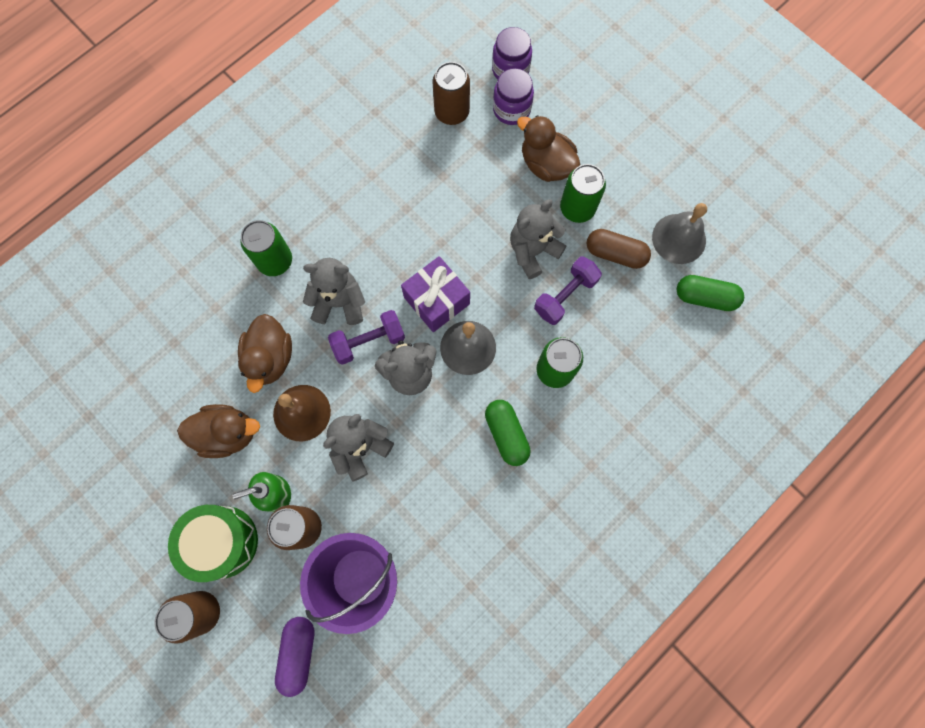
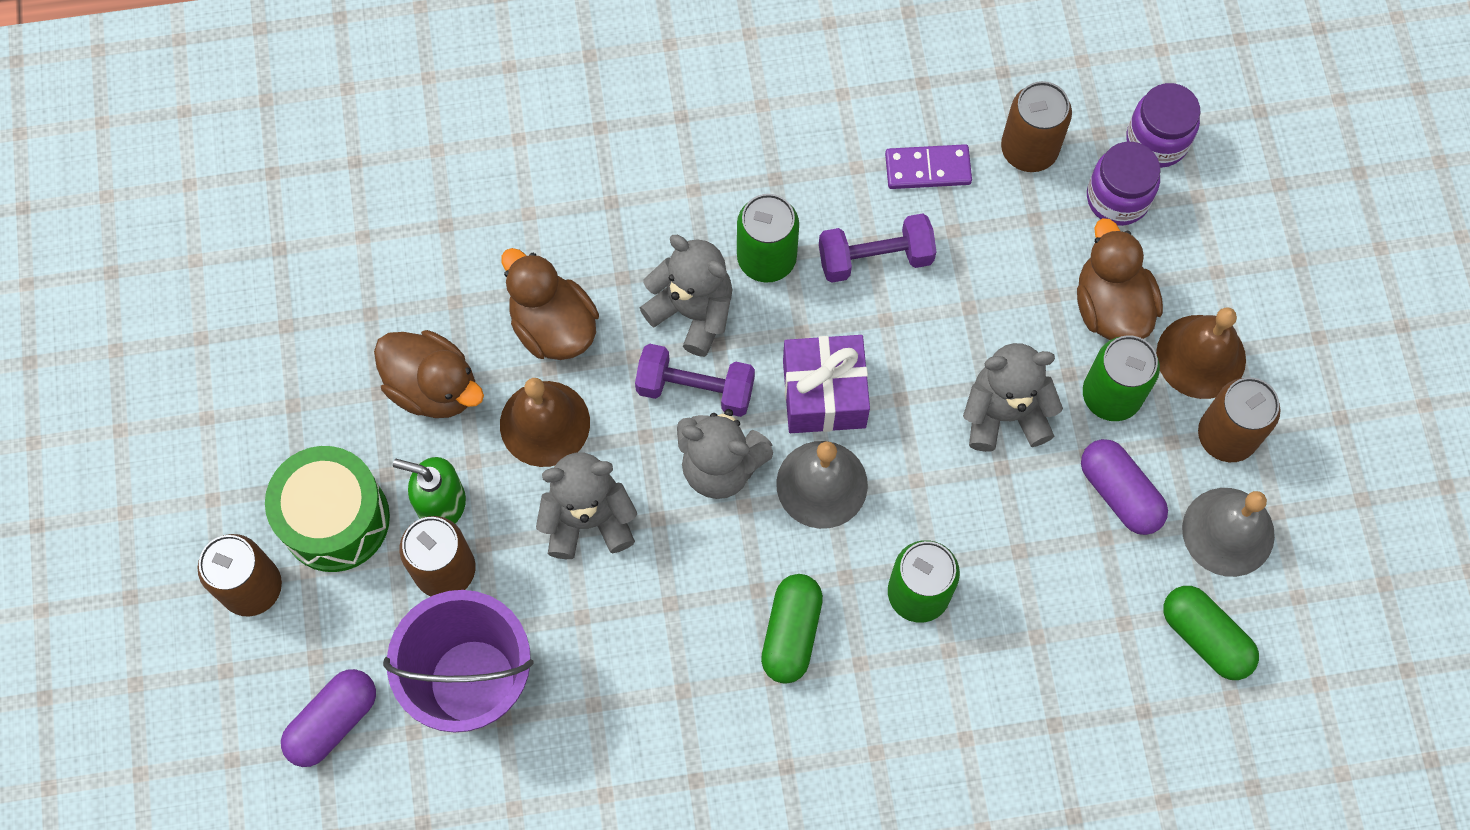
camera: 35 degrees right, 5 degrees down
brown duck [238,314,292,393] -> brown duck turned 105 degrees clockwise [501,248,599,360]
green can [240,220,292,276] -> green can moved to [737,194,799,283]
purple dumbbell [534,257,602,325] -> purple dumbbell moved to [819,214,936,283]
brown capsule [587,229,651,269] -> purple capsule [1081,439,1168,535]
none -> purple domino [885,144,972,189]
none -> brown bell [1156,307,1246,399]
none -> brown can [1198,377,1281,462]

